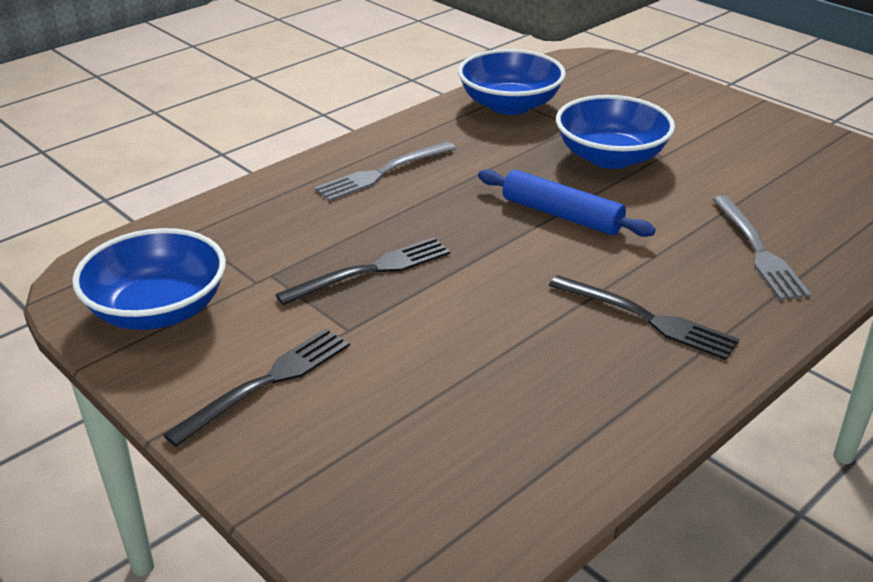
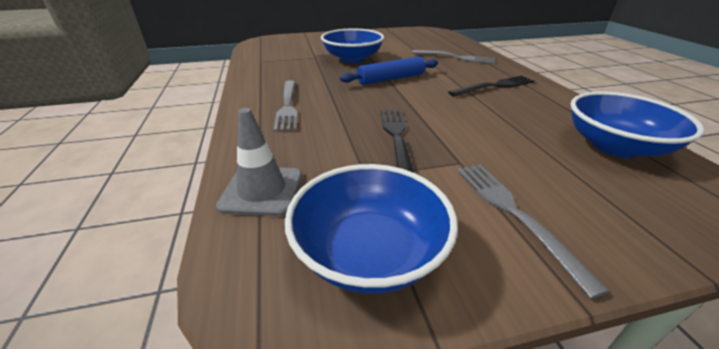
camera: 60 degrees left, 0 degrees up
black fork [163,328,350,447] -> grey fork [457,164,609,299]
blue bowl [458,49,566,115] -> blue bowl moved to [570,91,704,158]
none -> grey traffic cone [216,108,302,216]

